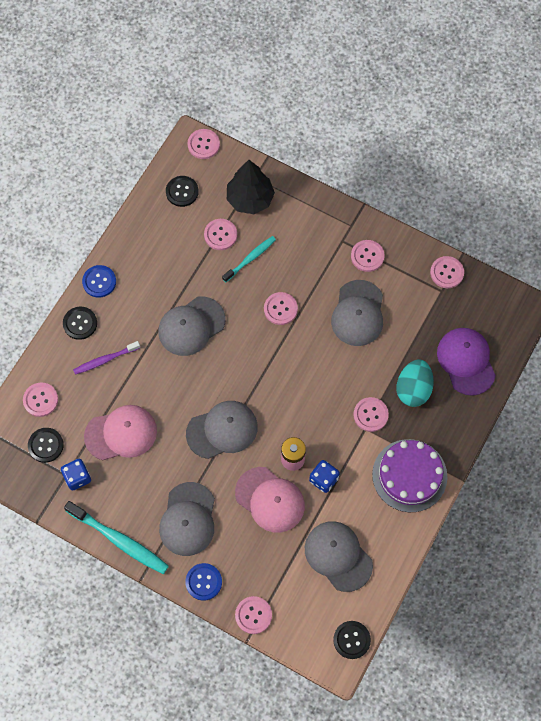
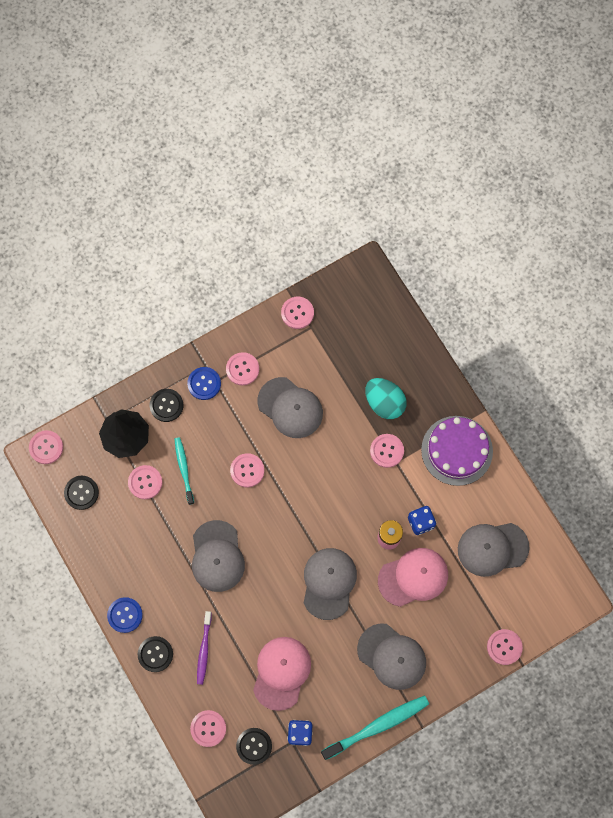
camera: 60 degrees left, 5 degrees up
blue button [185,563,222,601] -> blue button moved to [187,367,221,400]
black button [333,621,371,659] -> black button moved to [150,389,183,422]
purple cap [437,328,496,396] -> none

